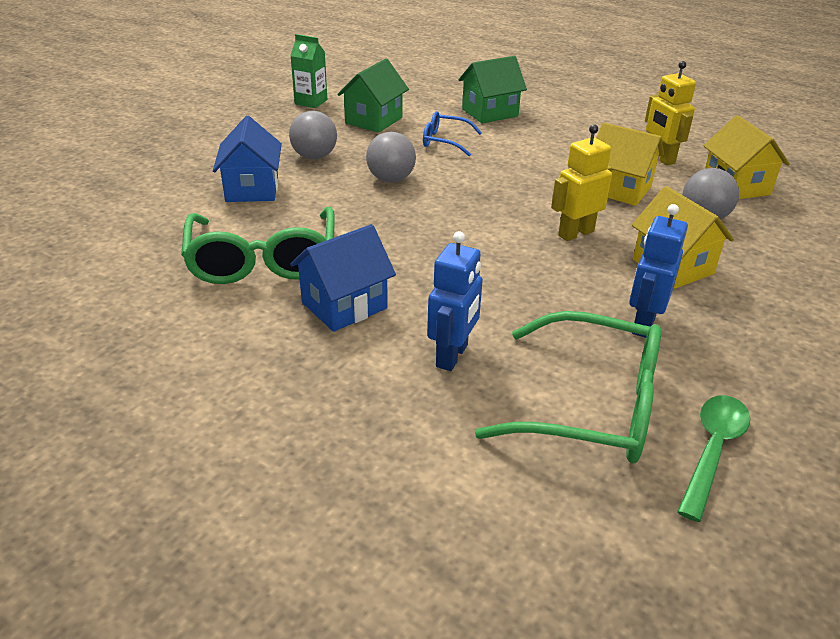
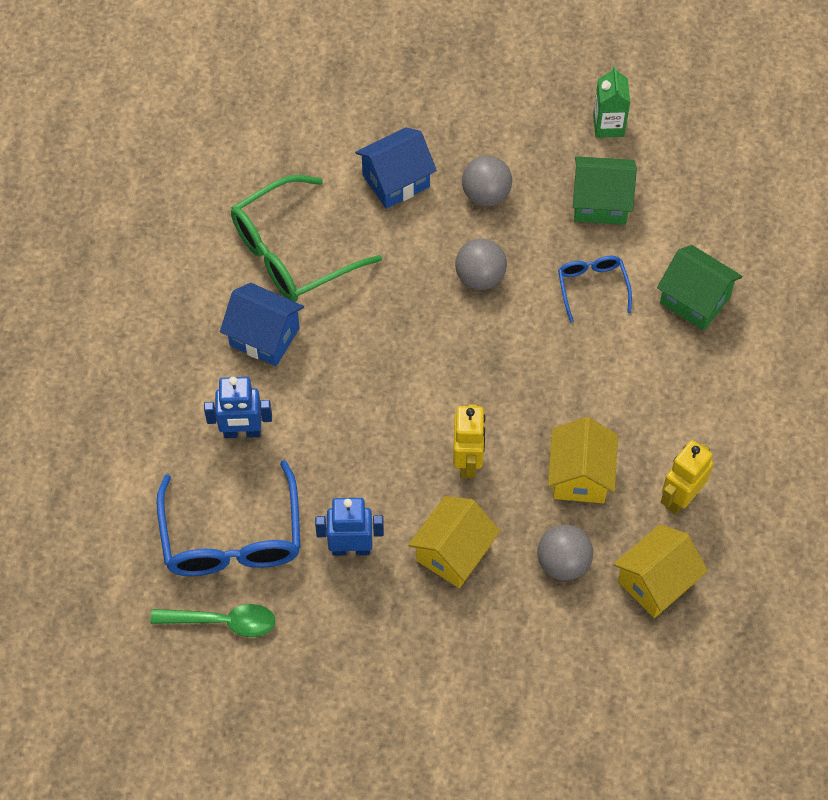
camera: 65 degrees right, 25 degrees up
green glasses [475,311,661,463] -> blue glasses [157,460,300,576]
yellow robot [551,124,612,241] -> yellow robot turned 60 degrees clockwise [453,404,486,478]

